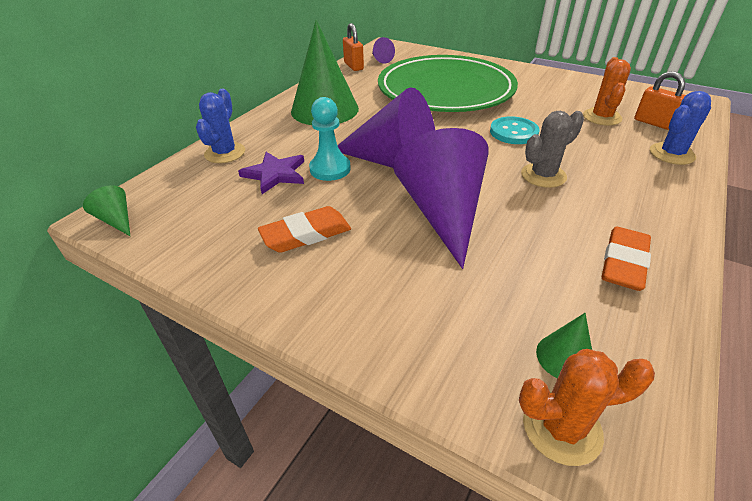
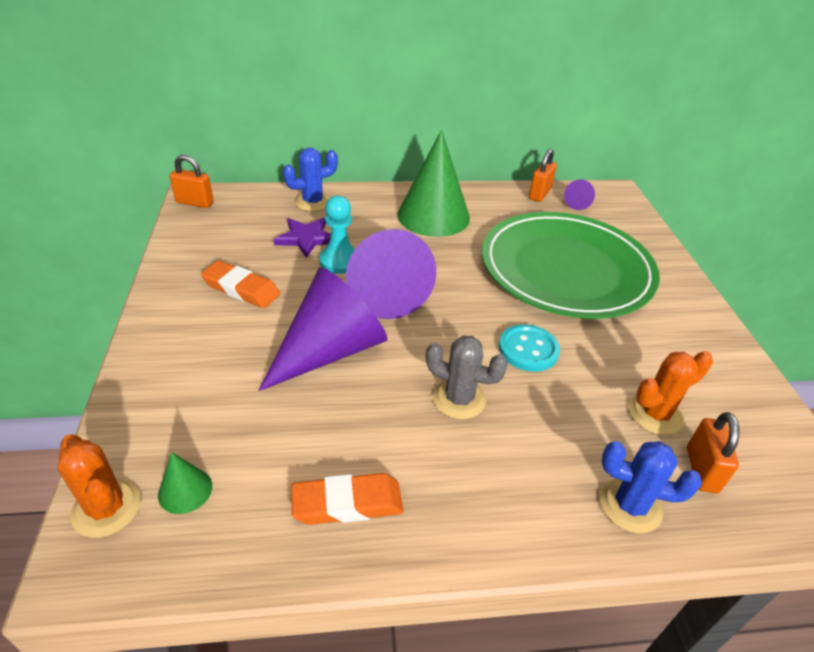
camera: 50 degrees right, 0 degrees up
green cone [83,185,130,236] -> orange padlock [169,155,214,208]

